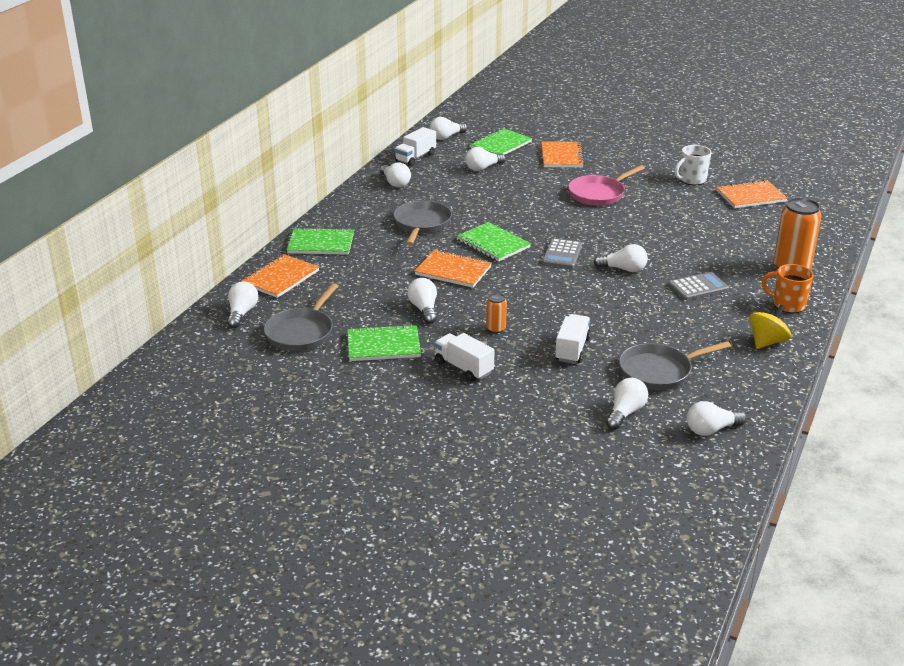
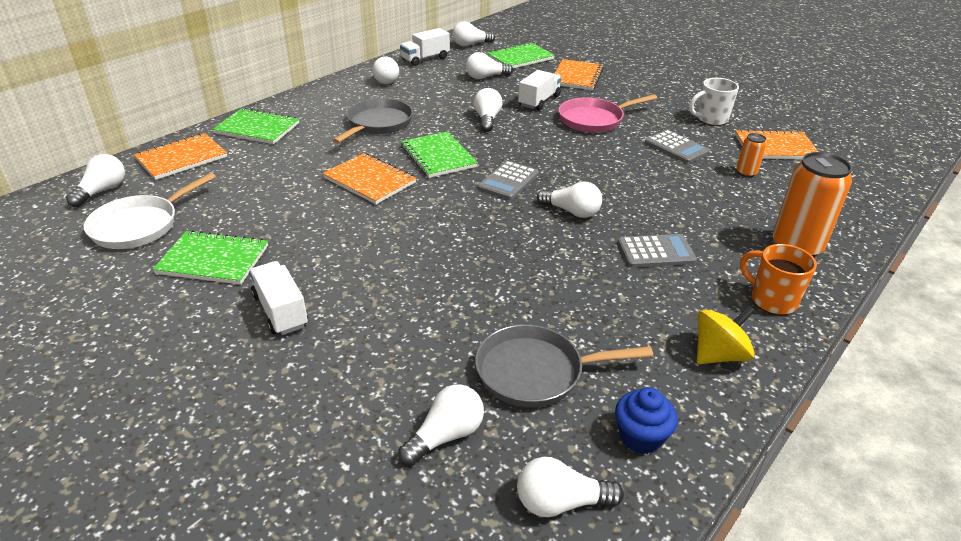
camera: 15 degrees right, 5 degrees up
grey pan [264,283,338,351] -> white pan [84,173,216,249]
white light bulb [407,278,437,324] -> white light bulb moved to [474,88,502,132]
orange can [486,293,507,333] -> orange can moved to [737,133,767,177]
white truck [555,314,591,364] -> white truck moved to [518,70,562,110]
none -> blue cupcake [615,387,678,454]
none -> grey calculator [645,130,710,164]

